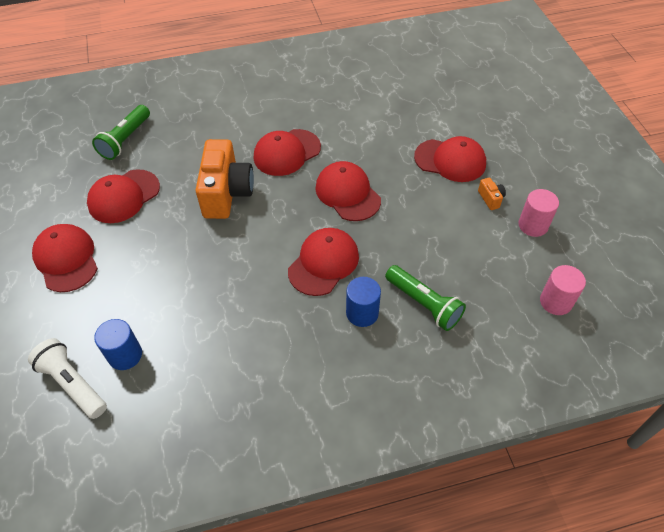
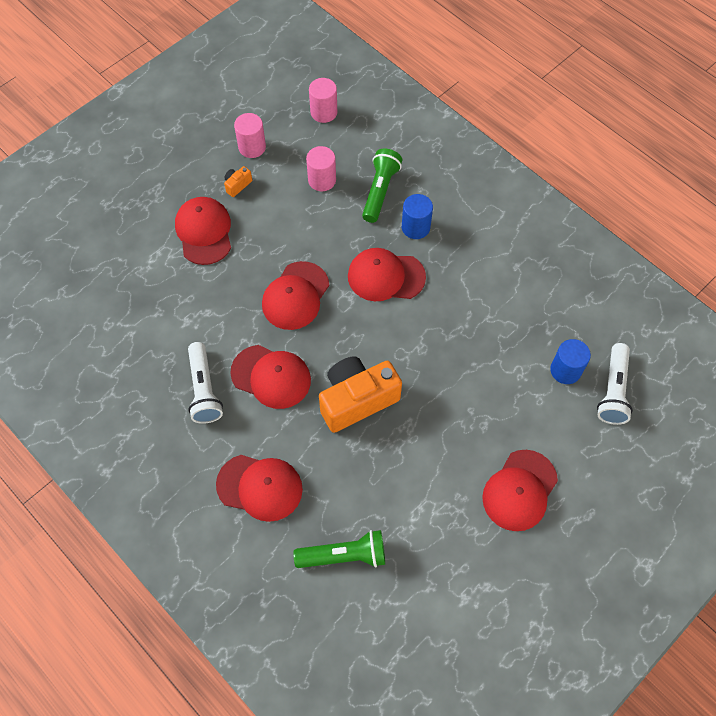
camera: 120 degrees left, 10 degrees up
red cap [87,169,160,223] -> red cap moved to [216,455,303,522]
none -> white flashlight [188,342,223,424]
none -> pink cylinder [306,146,336,191]

